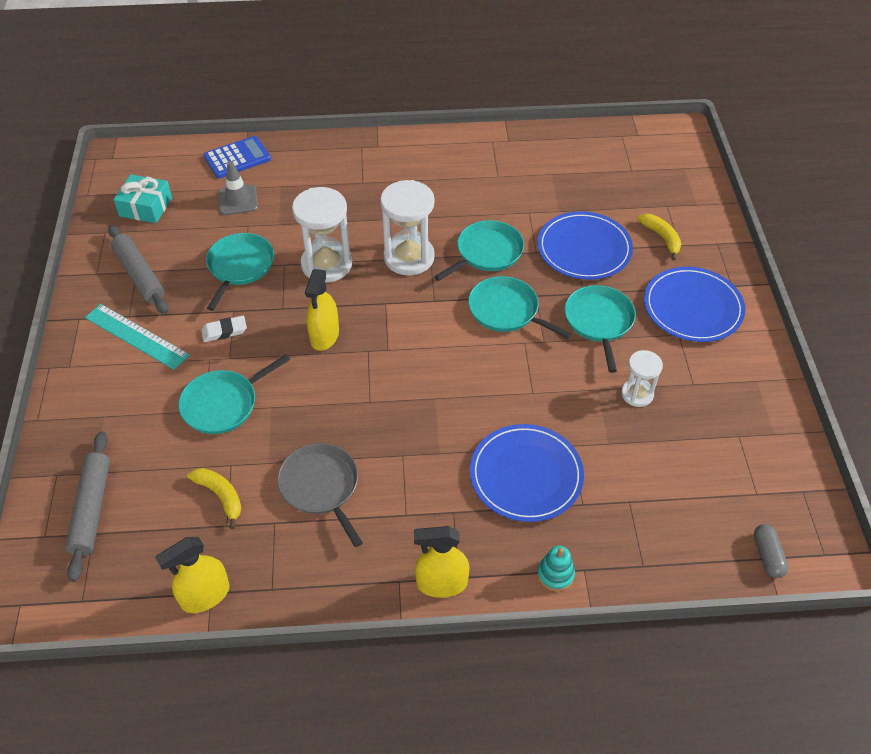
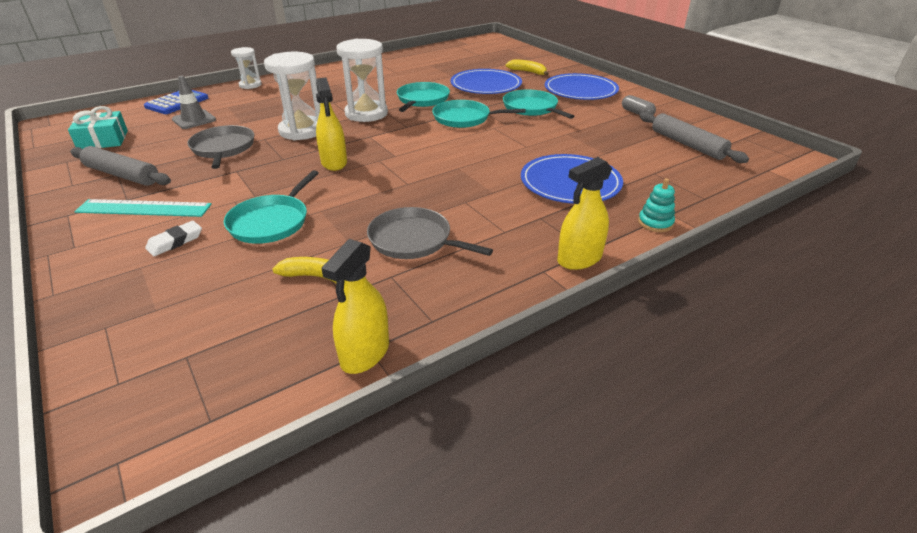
camera: 30 degrees left, 15 degrees down
grey rolling pin [65,431,110,582] -> grey rolling pin moved to [639,112,749,163]
white eraser [201,316,247,342] -> white eraser moved to [145,221,202,256]
turquoise pan [206,233,274,311] -> grey pan [187,125,254,169]
white hourglass [621,350,663,407] -> white hourglass moved to [231,47,262,89]
grey capsule [754,524,788,578] -> grey capsule moved to [622,95,656,115]

